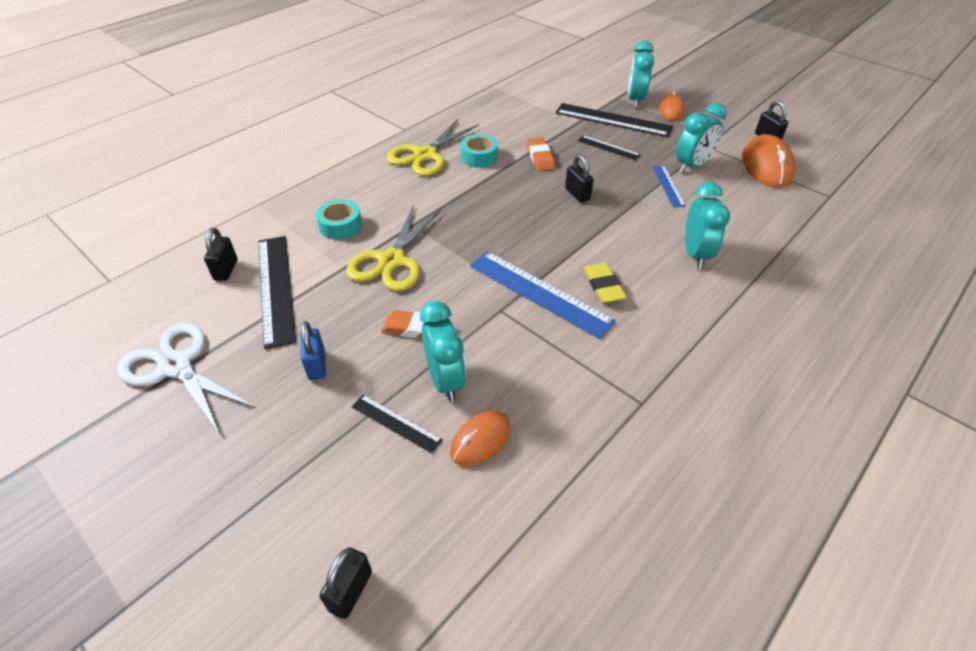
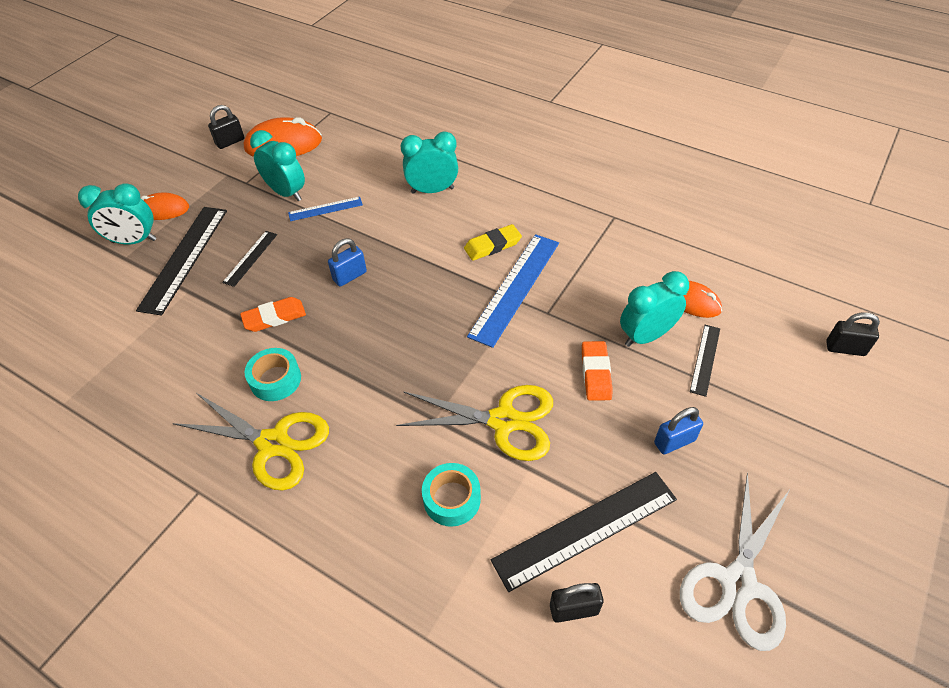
camera: 100 degrees left, 5 degrees up
black padlock [565,154,594,203] -> blue padlock [328,239,367,287]

